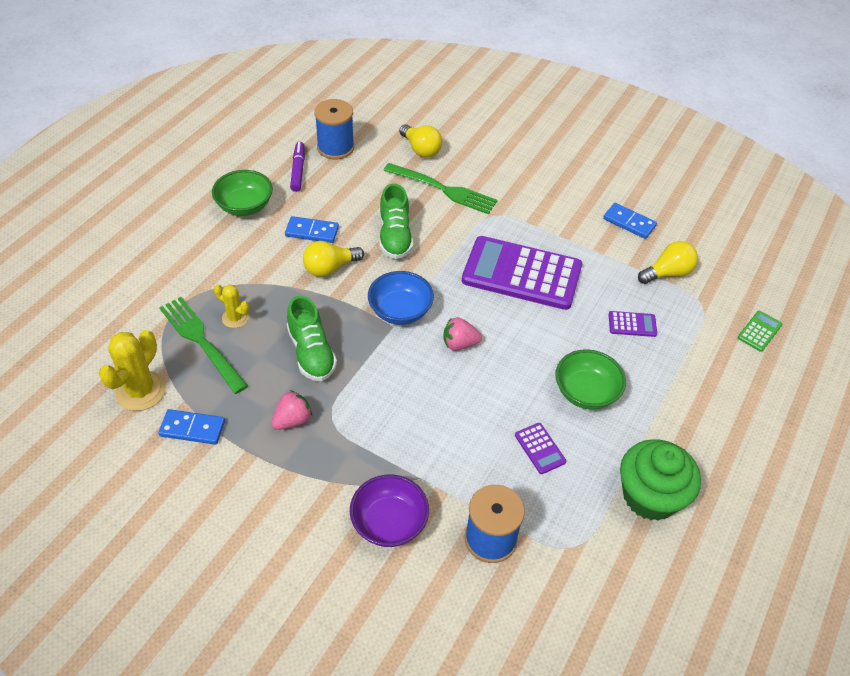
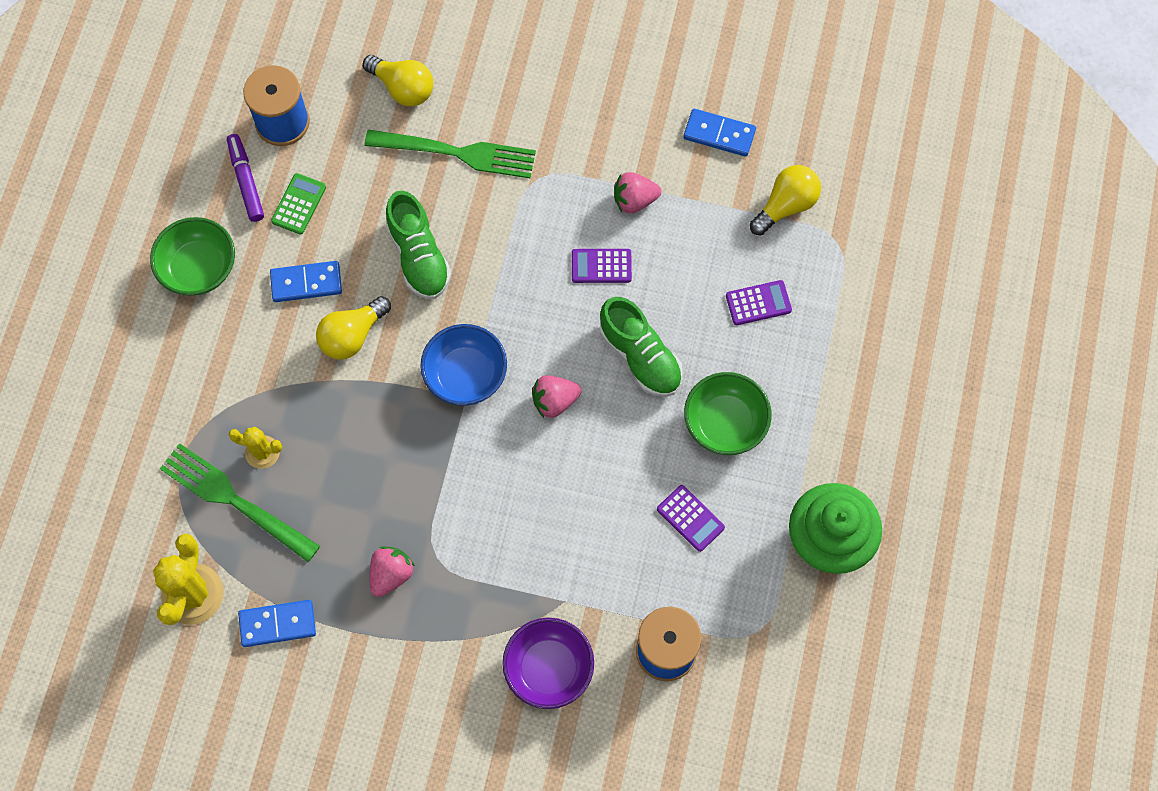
camera: 15 degrees left, 20 degrees up
green shoe [287,295,337,381] -> green shoe moved to [600,297,683,397]
purple calculator [462,236,582,310] -> purple calculator [572,249,632,283], size x0.40
green calculator [737,311,782,352] -> green calculator moved to [271,173,326,235]
none -> pink strawberry [614,172,661,213]

